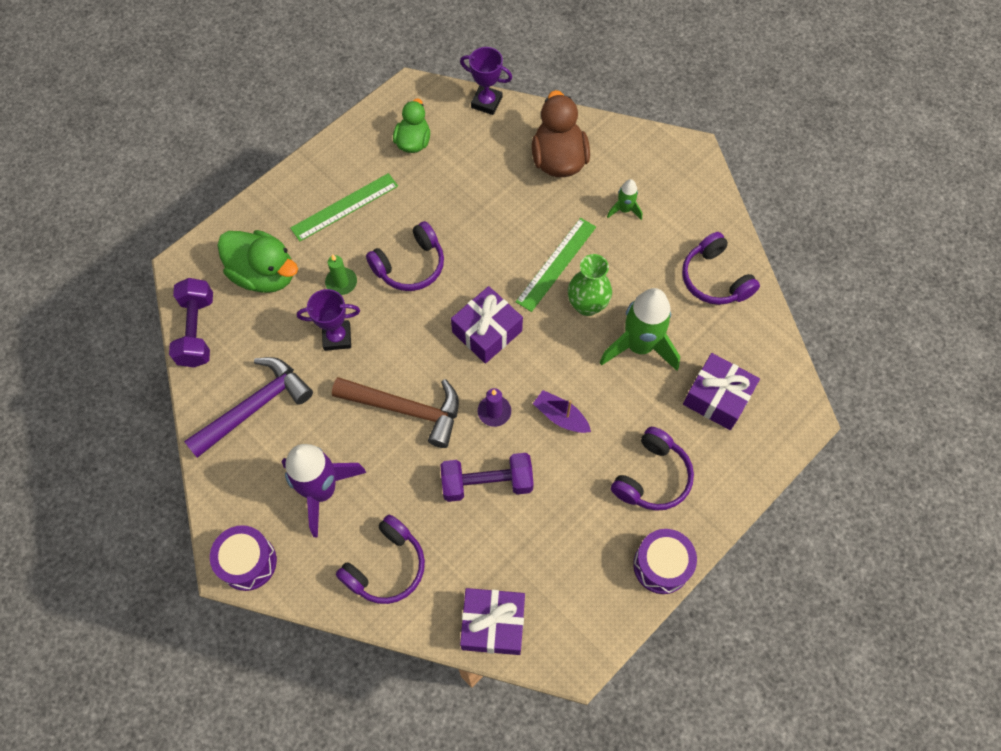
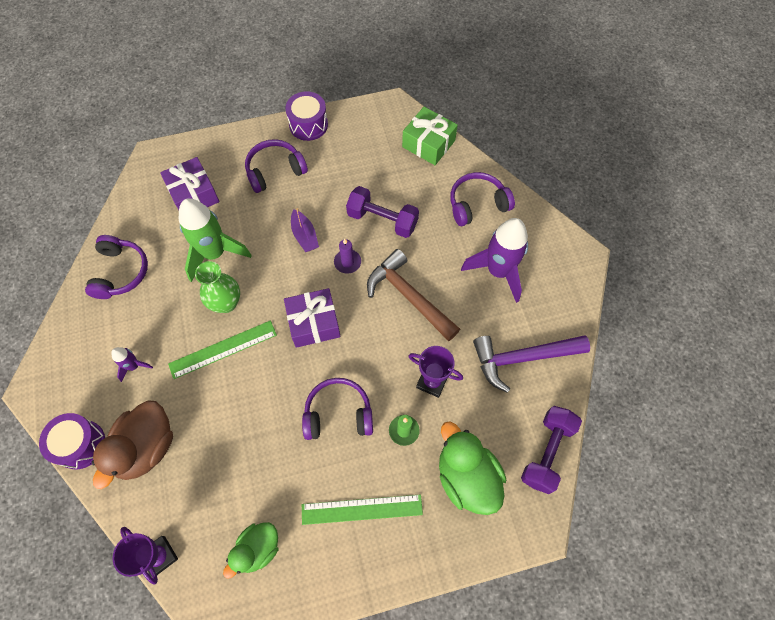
camera: 150 degrees left, 0 degrees up
purple drum [210,525,277,591] -> purple drum moved to [39,413,105,469]
purple gift [460,588,525,655] -> green gift [402,107,458,165]
green rocket [607,179,642,220] -> purple rocket [111,347,153,382]

